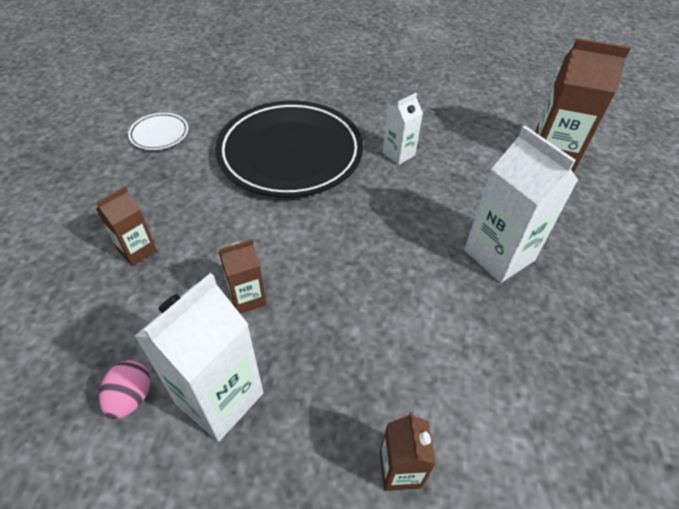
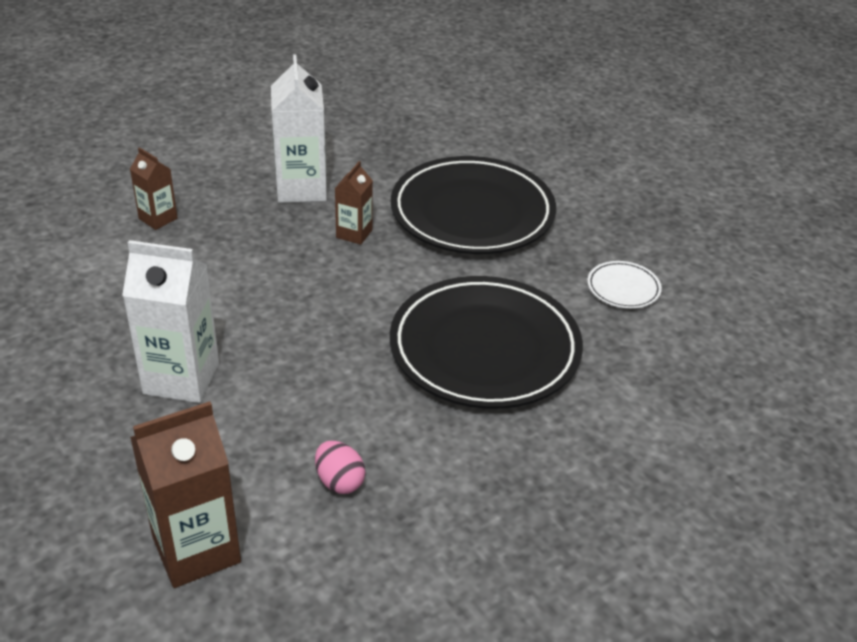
camera: 135 degrees right, 10 degrees down
brown carton [96,187,157,266] -> black plate [391,156,556,254]
pink egg [99,360,150,419] -> pink egg moved to [315,441,365,494]
white carton [383,93,423,165] -> none

